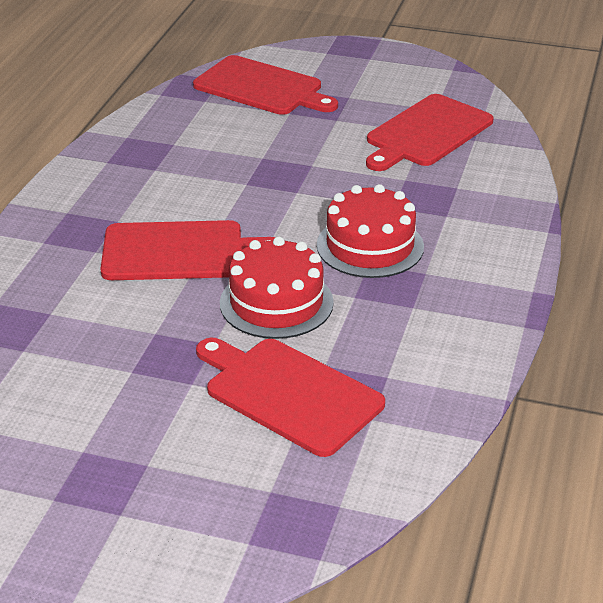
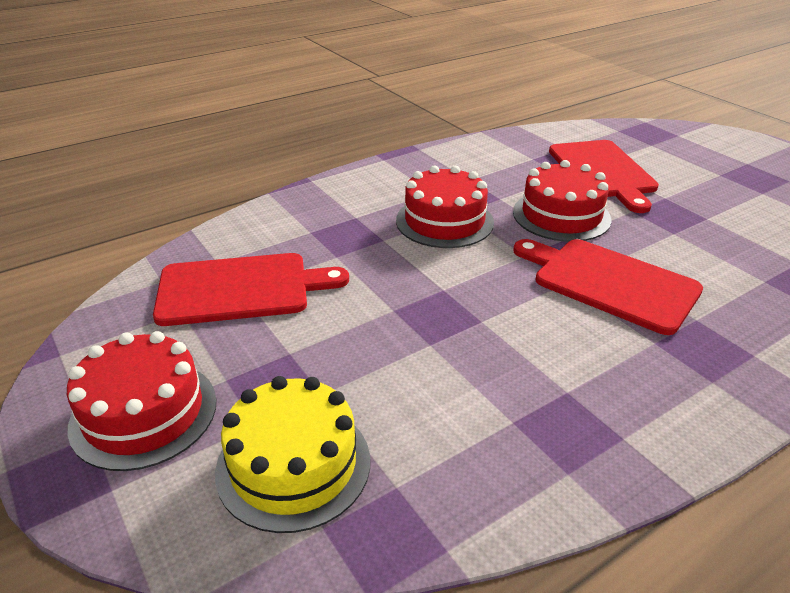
camera: 140 degrees left, 0 degrees up
red cutting board [193,55,338,115] -> yellow cake [215,376,370,533]
none -> red cake [67,331,217,471]

